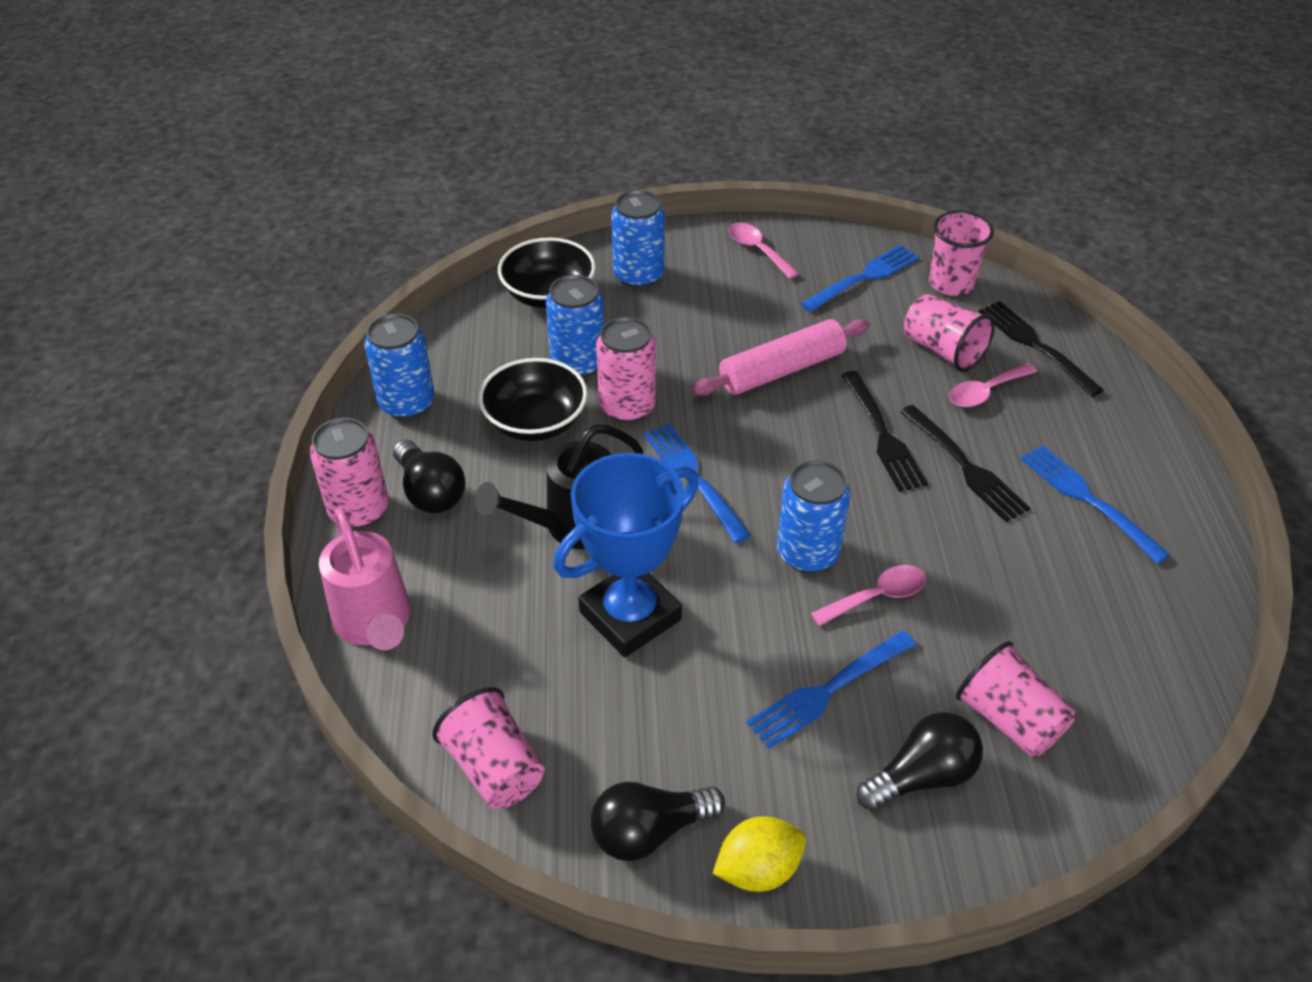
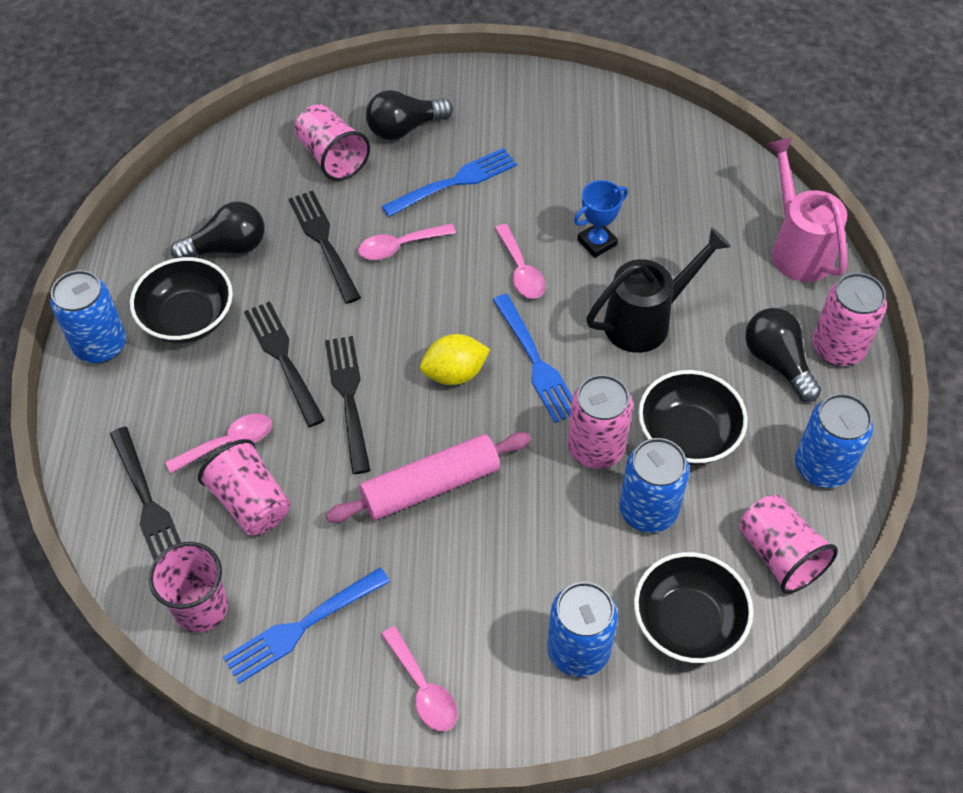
camera: 175 degrees left, 10 degrees up
pink cup [432,687,544,808] -> pink cup moved to [739,495,838,594]
blue trophy [553,453,699,657] -> blue trophy [574,180,628,258], size x0.49
black light bulb [591,782,725,861] -> black light bulb moved to [171,201,265,258]
yellow lemon [712,816,806,892] -> yellow lemon moved to [420,334,490,385]
blue can [777,460,850,573] -> blue can moved to [50,270,126,363]
blue fork [1020,445,1170,564] -> black bowl [130,257,233,343]
none -> black fork [289,191,361,304]
none -> pink spoon [495,224,546,299]

